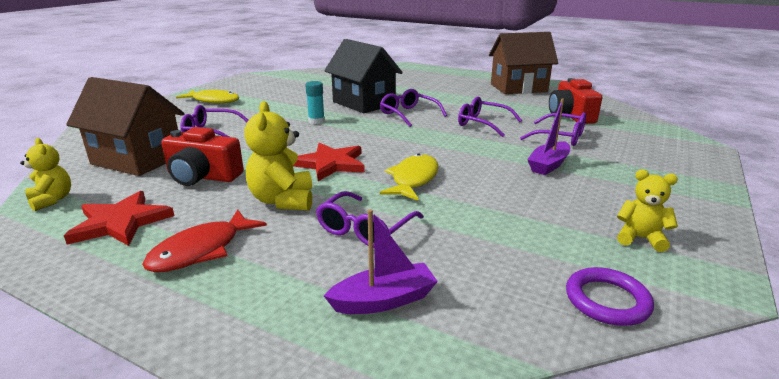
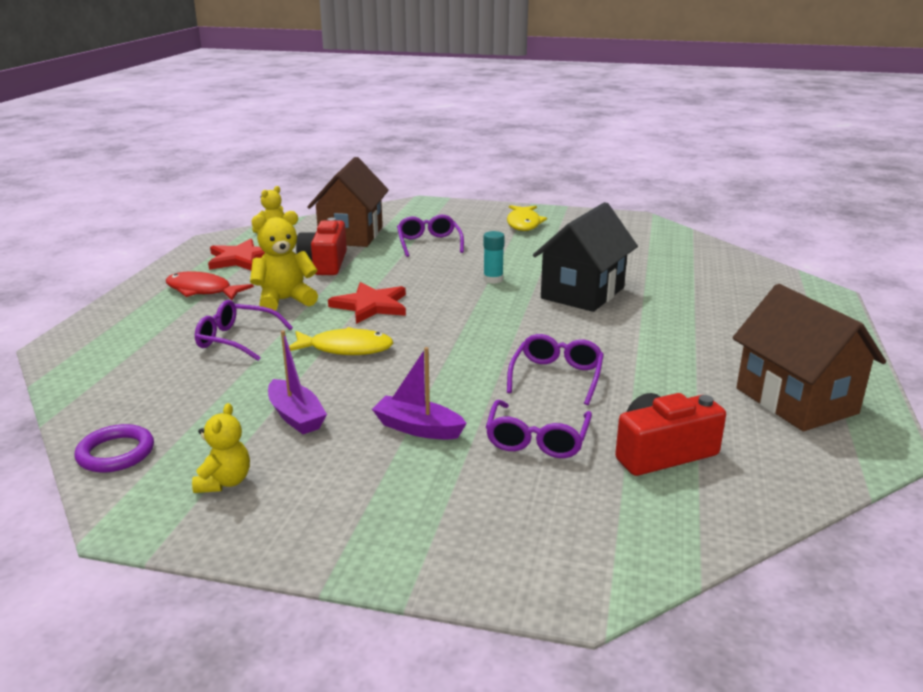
camera: 75 degrees right, 0 degrees up
purple boat [324,209,438,314] -> purple boat moved to [268,330,327,434]
purple glasses [380,89,447,127] -> none

